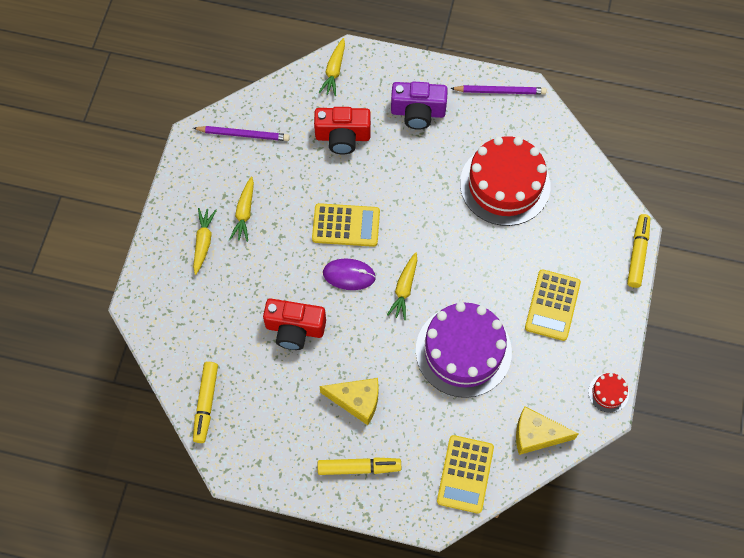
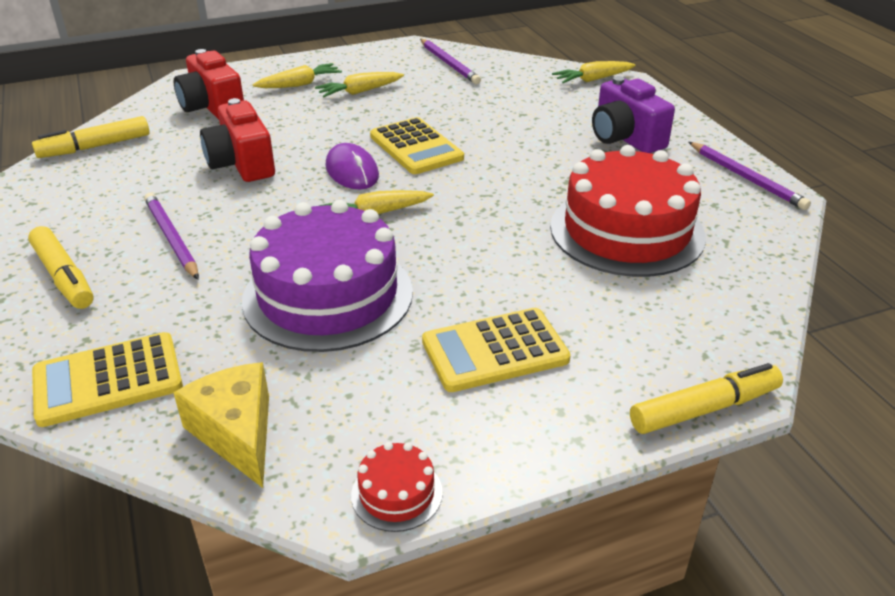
camera: 55 degrees right, 30 degrees down
red camera [314,107,371,155] -> red camera moved to [174,49,244,119]
yellow cheese [319,378,379,425] -> purple pencil [144,193,199,280]

